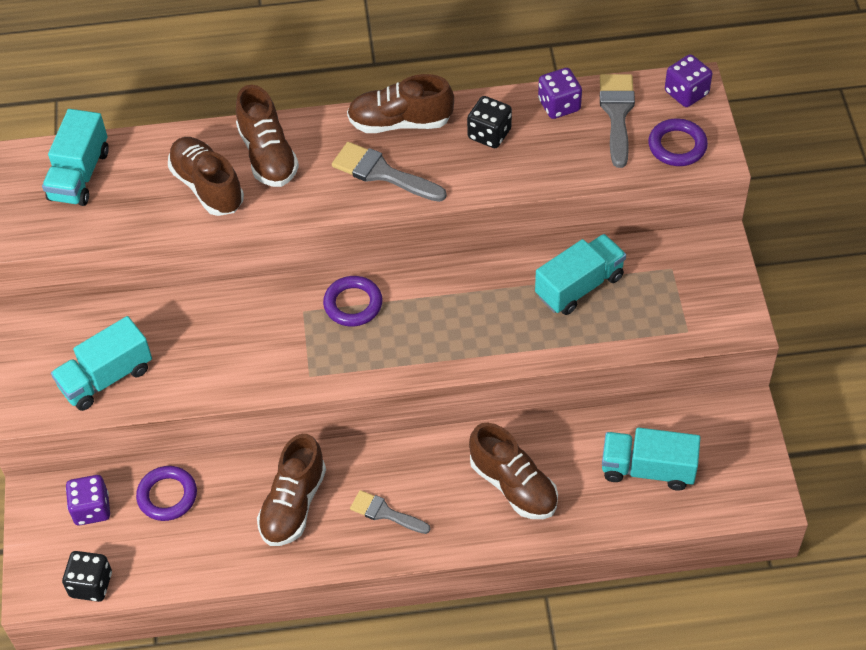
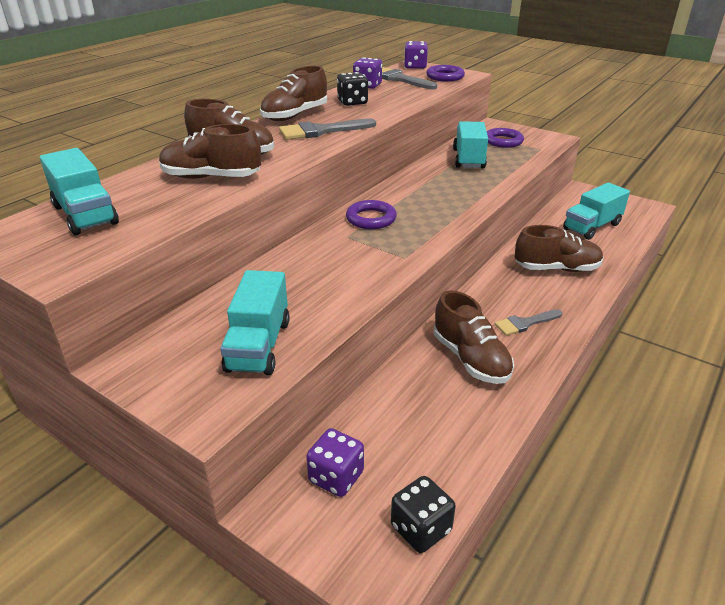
camera: 50 degrees left, 20 degrees down
purple ring [136,466,197,521] -> purple ring moved to [487,128,524,148]

